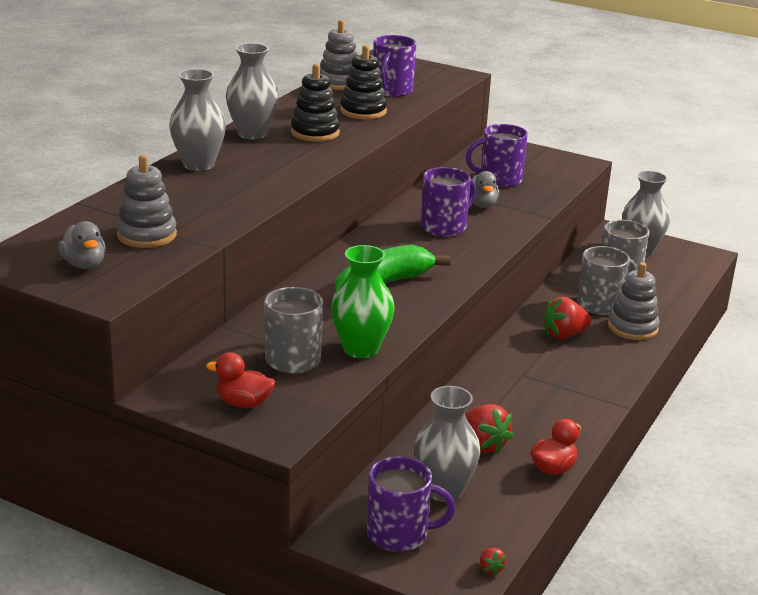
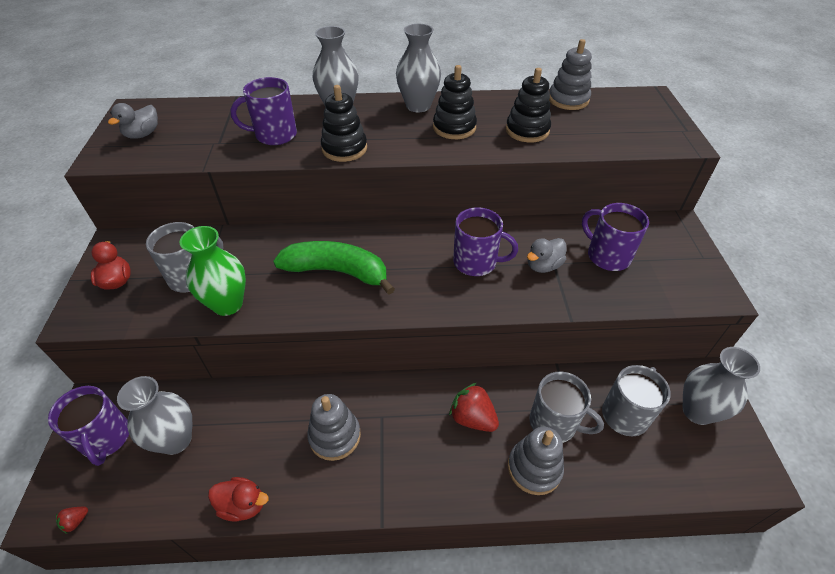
camera: 60 degrees right, 20 degrees up
grey stacking toy [116,155,177,248] -> grey stacking toy moved to [307,394,361,461]
purple mug [373,35,416,97] -> purple mug moved to [231,77,297,145]
red strawberry [465,404,513,454] -> none
none -> black stacking toy [321,85,367,162]

